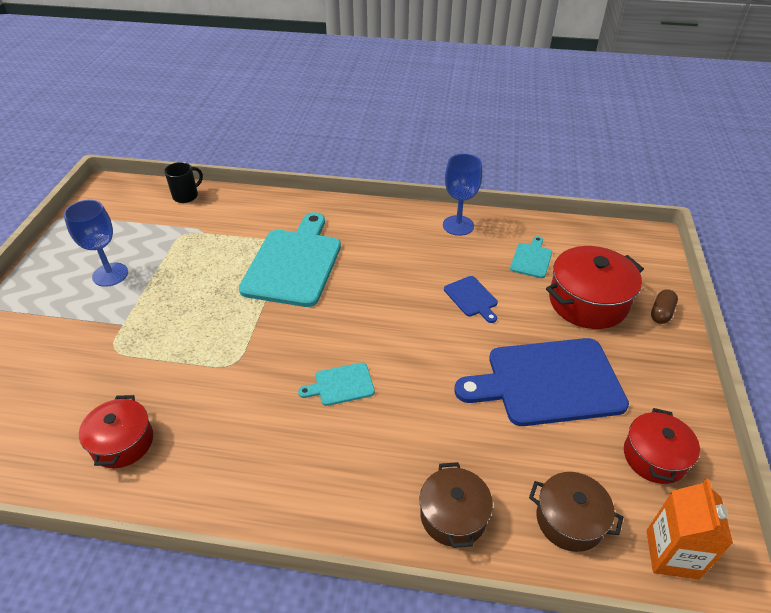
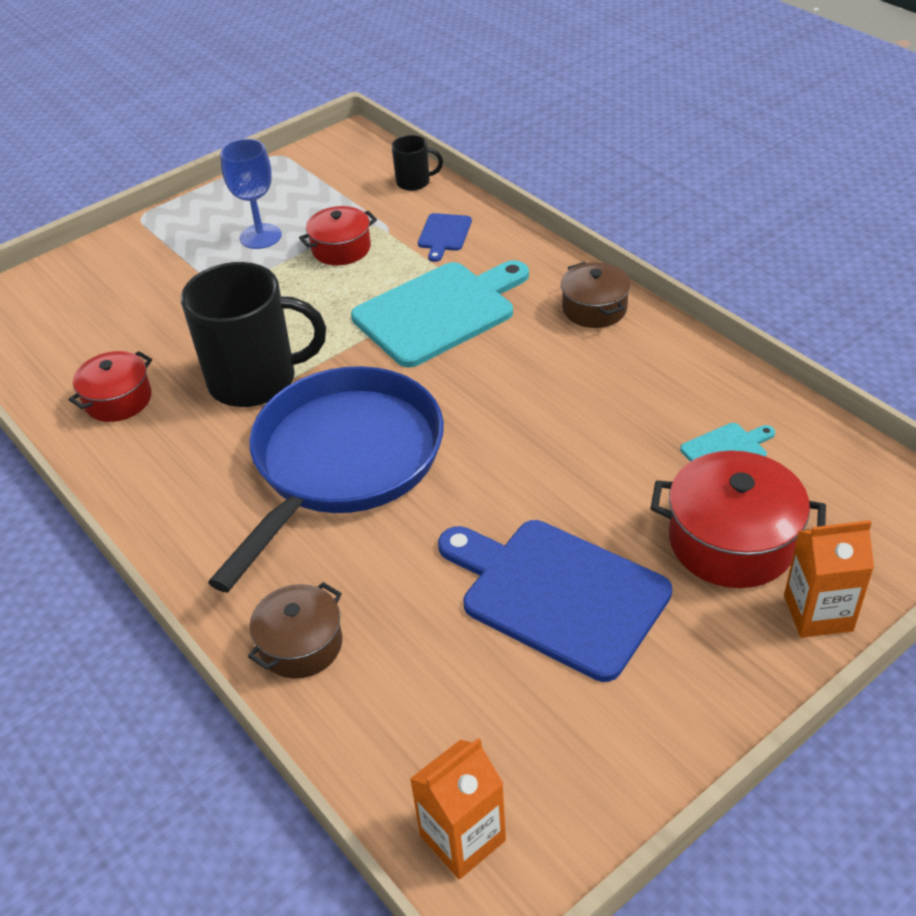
camera: 45 degrees right, 0 degrees up
turquoise cutting board [298,362,375,406] -> blue pan [208,366,444,592]
blue goblet [443,154,482,236] -> none
blue cutting board [444,276,498,323] -> blue cutting board moved to [418,213,472,262]
brown pot [529,472,623,552] -> brown pot moved to [561,262,631,328]
red pot [624,408,700,484] -> red pot moved to [299,206,377,265]
brown capsule [651,289,678,324] -> orange carton [784,520,874,638]
none -> black mug [181,262,326,407]

